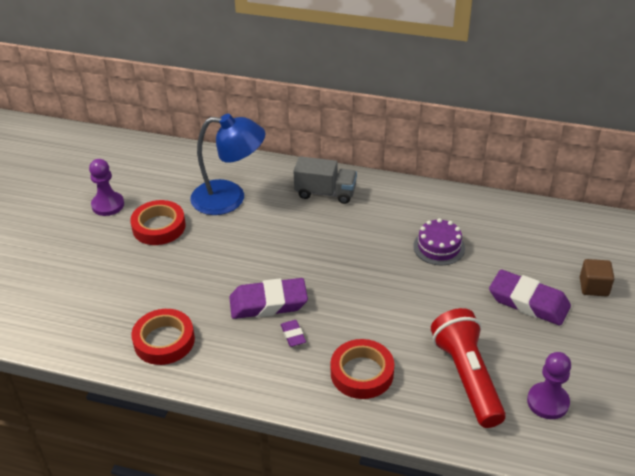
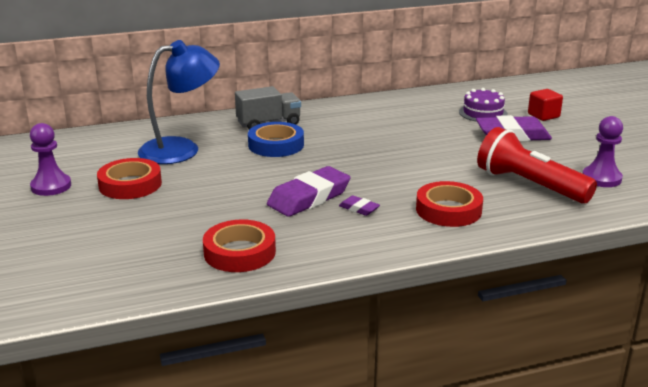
camera: 35 degrees left, 15 degrees down
purple cake [413,218,465,265] -> purple cake moved to [459,88,508,122]
brown cube [580,259,614,296] -> red cube [528,89,563,121]
none -> blue tape [248,122,304,157]

